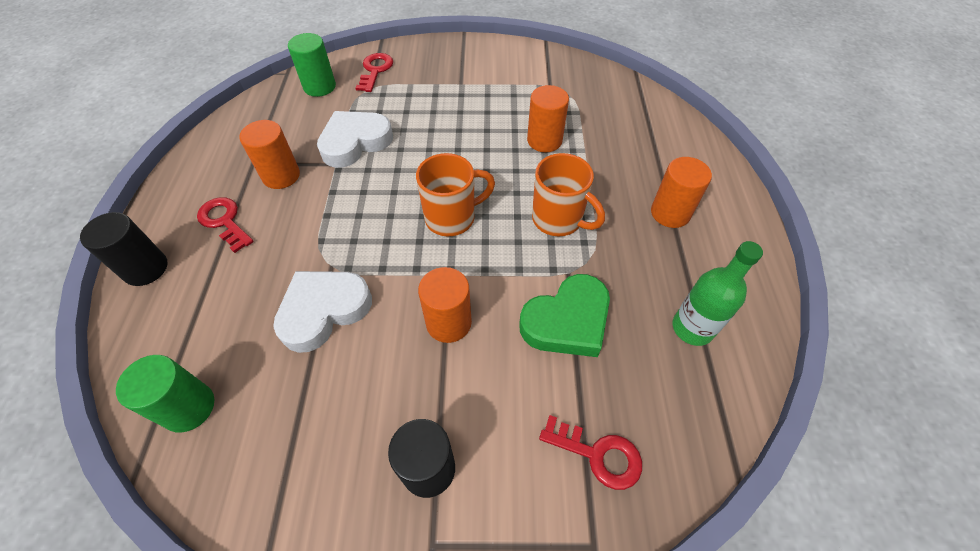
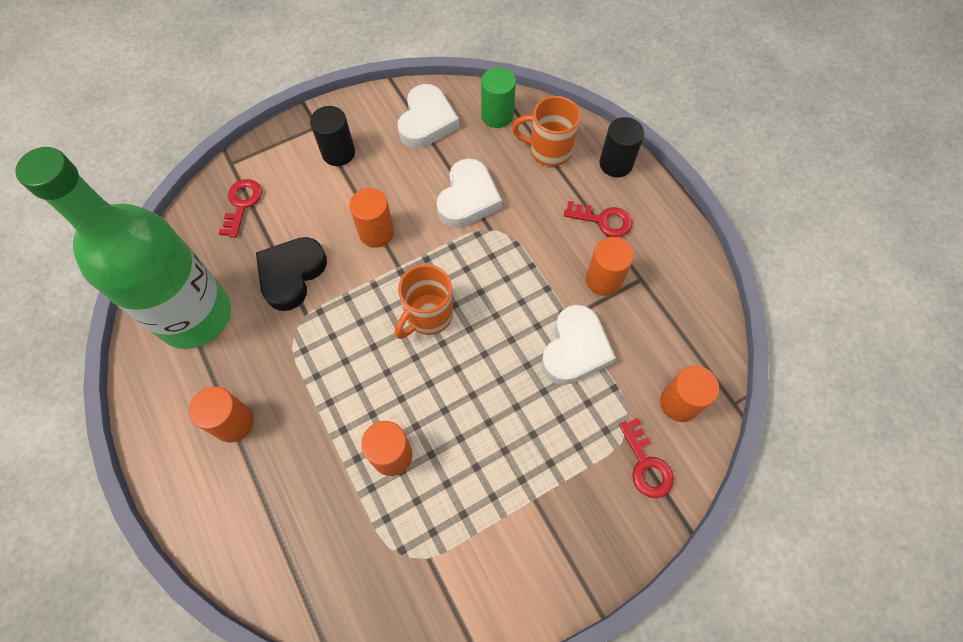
camera: 150 degrees right, 10 degrees up
green cylinder [288,33,336,97] -> orange cylinder [660,366,719,422]
green heart [519,274,610,357] -> black heart [256,237,327,311]
orange mug [532,153,605,236] -> orange mug moved to [512,96,581,166]
red key [539,415,642,490] -> red key turned 105 degrees clockwise [219,179,262,238]
green bottle [673,241,763,346] -> green bottle [15,147,231,349], size x2.22
none -> white heart [397,84,459,148]

